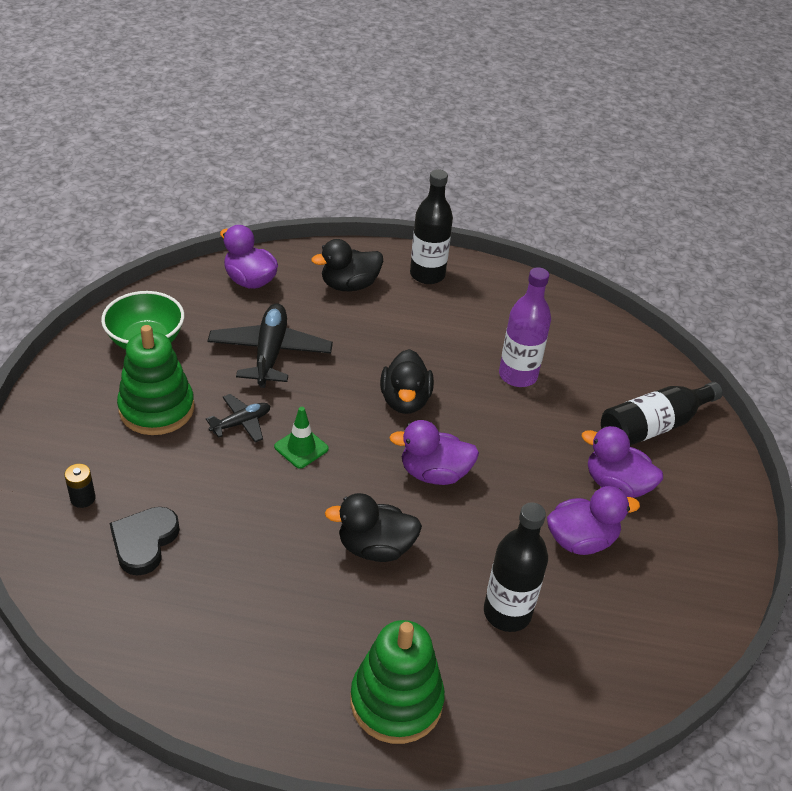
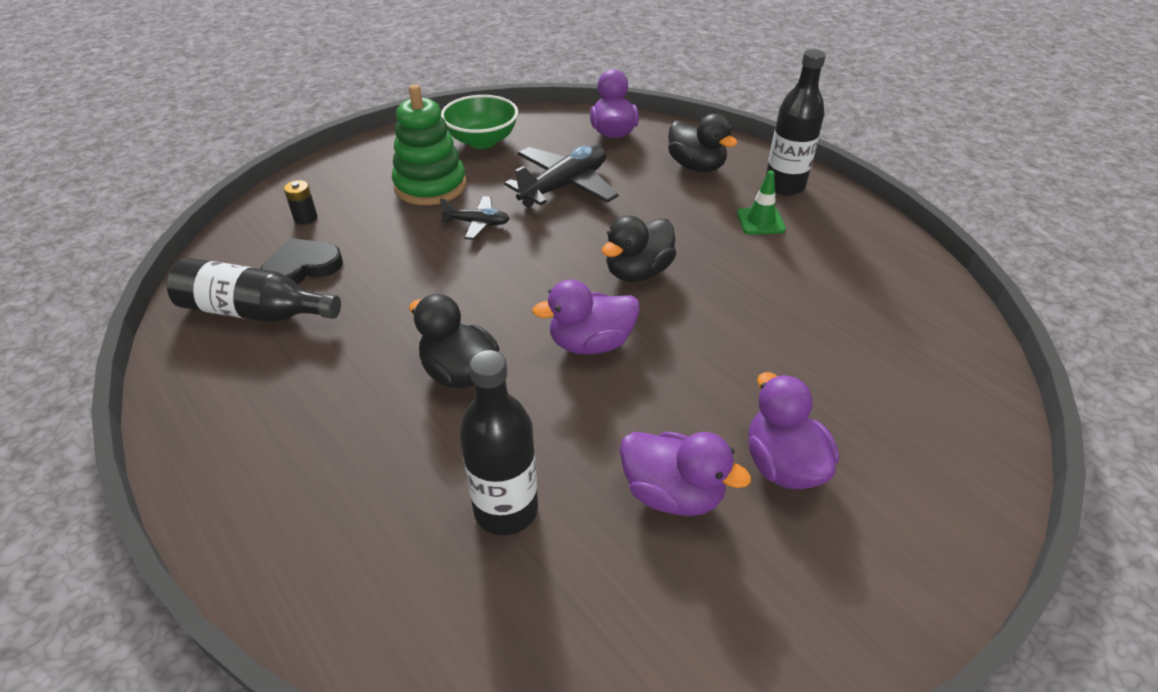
camera: 45 degrees right, 0 degrees up
green traffic cone [274,407,329,469] -> green traffic cone moved to [737,170,786,235]
black duck [311,239,383,291] -> black duck turned 150 degrees counterclockwise [668,114,737,172]
green stacking toy [350,620,445,744] -> none
purple duck [389,420,479,485] -> purple duck turned 60 degrees counterclockwise [532,279,640,355]
purple bottle [499,267,551,387] -> none
black bottle [601,382,723,446] -> black bottle moved to [166,258,341,322]

